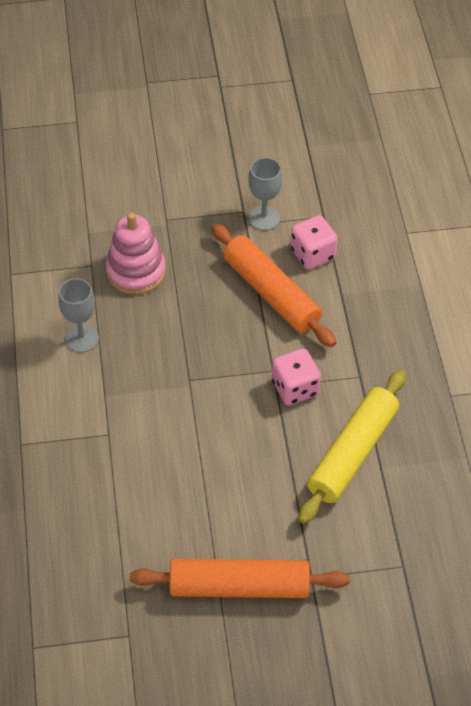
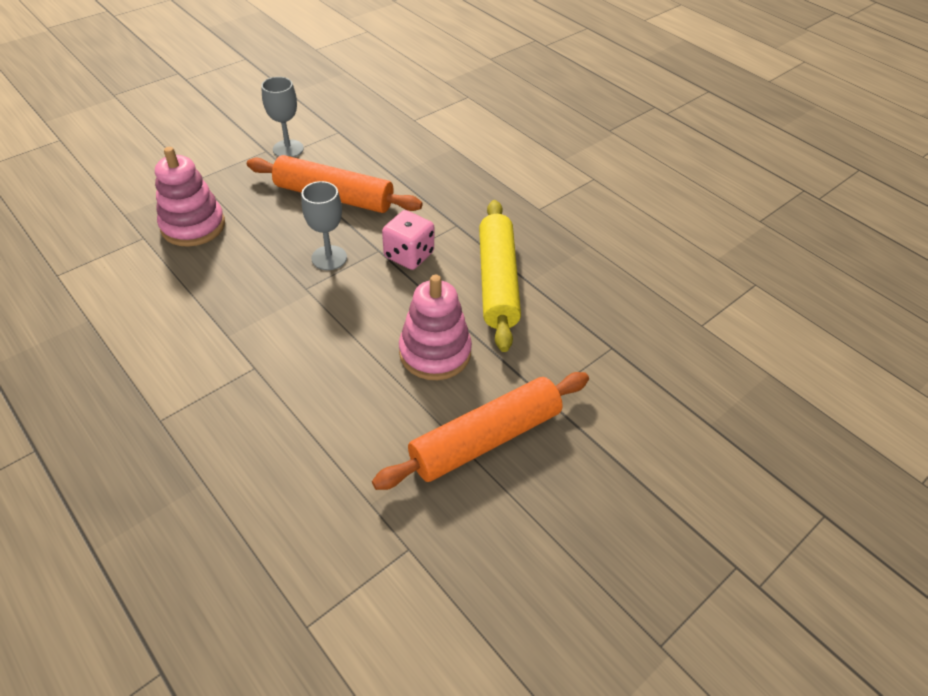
camera: 35 degrees left, 5 degrees down
grey goblet [58,278,99,353] -> grey goblet moved to [302,181,347,270]
pink dice [290,215,338,270] -> none
none -> pink stacking toy [399,275,472,380]

